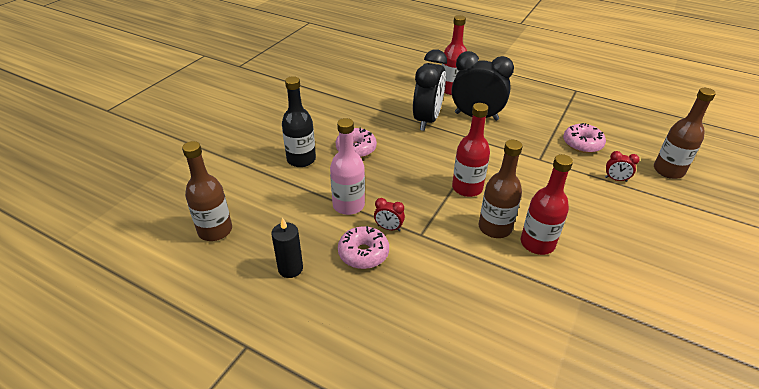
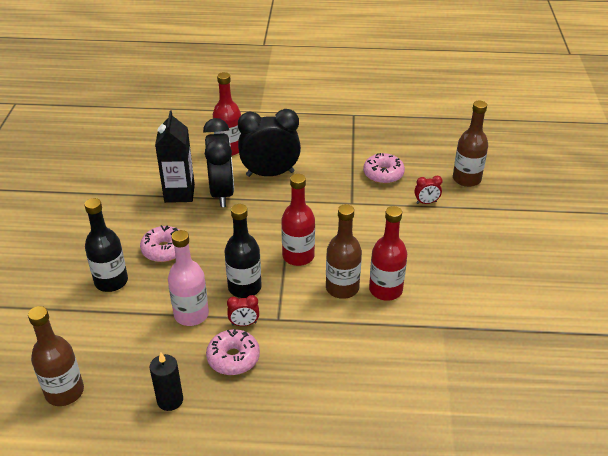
camera: 25 degrees left, 0 degrees up
none -> black carton [155,110,195,203]
none -> black bottle [225,204,262,298]

